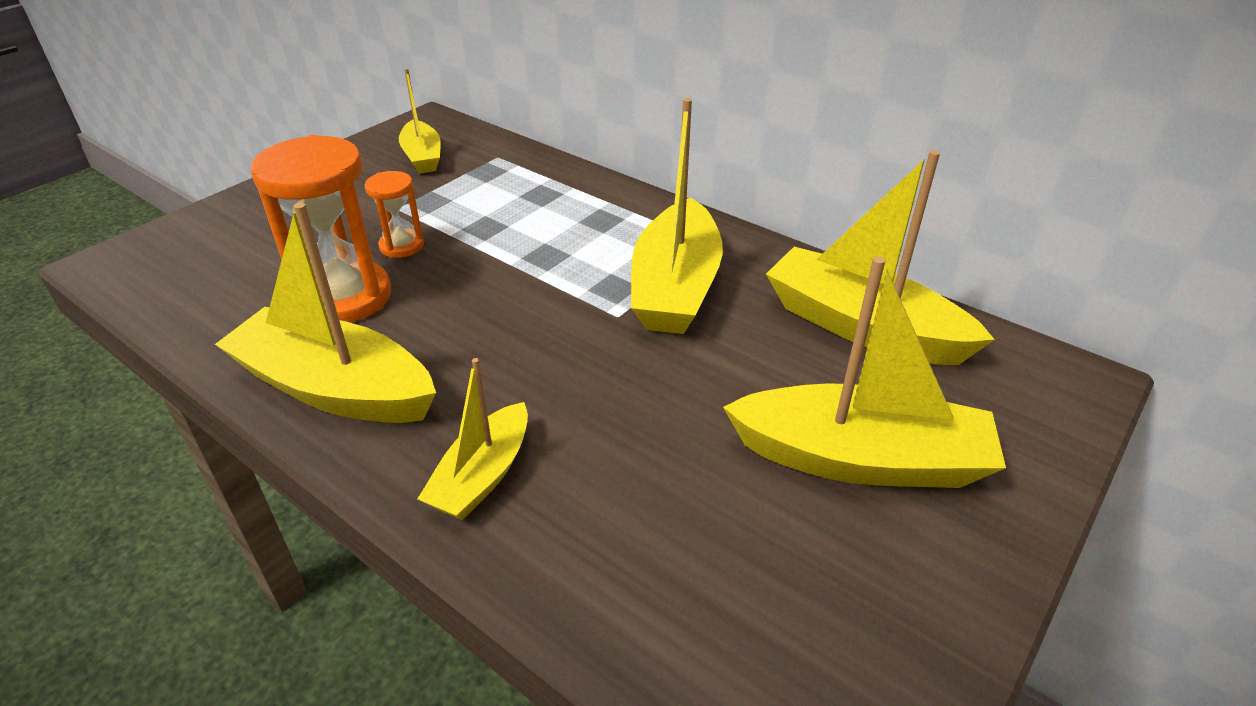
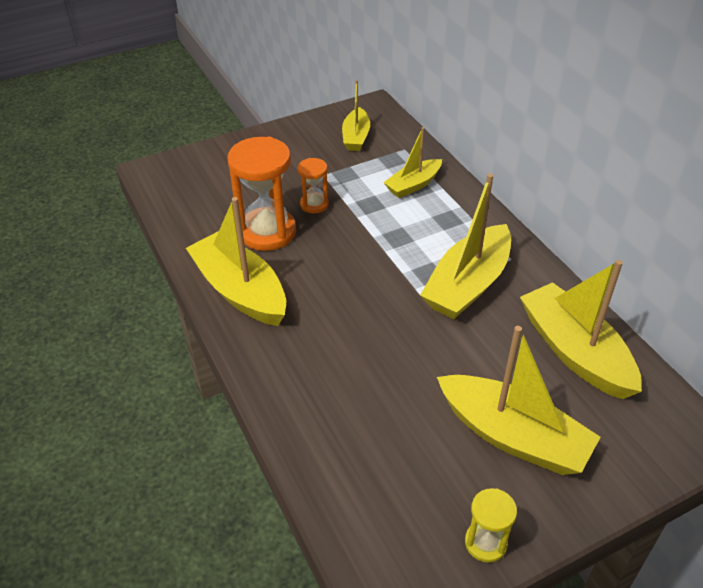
camera: 25 degrees right, 5 degrees up
yellow boat [417,358,528,520] -> yellow boat moved to [383,127,442,198]
none -> yellow hourglass [465,488,517,563]

